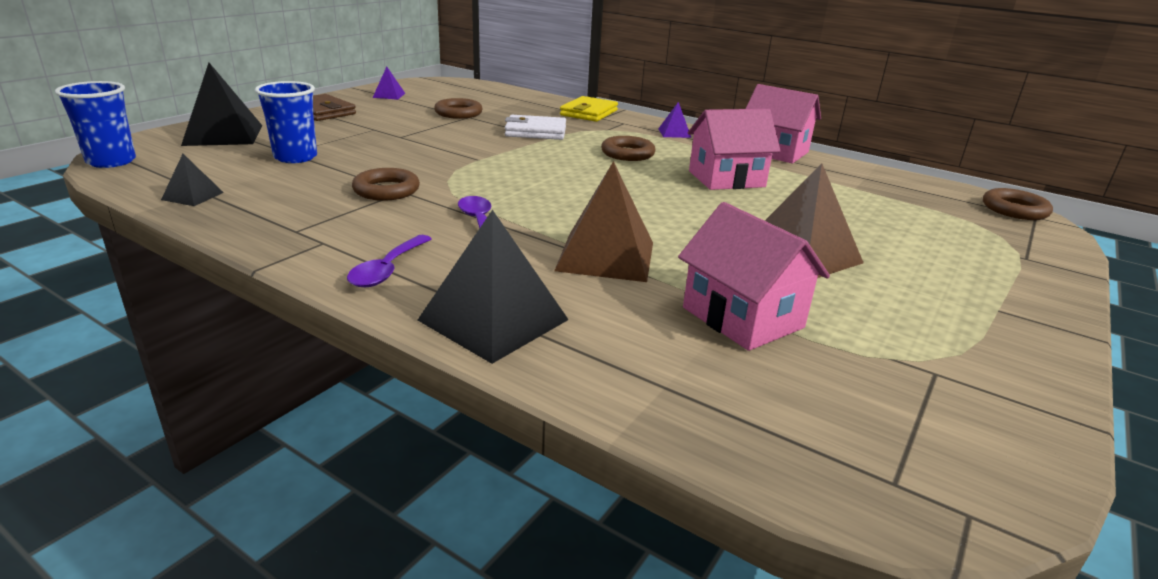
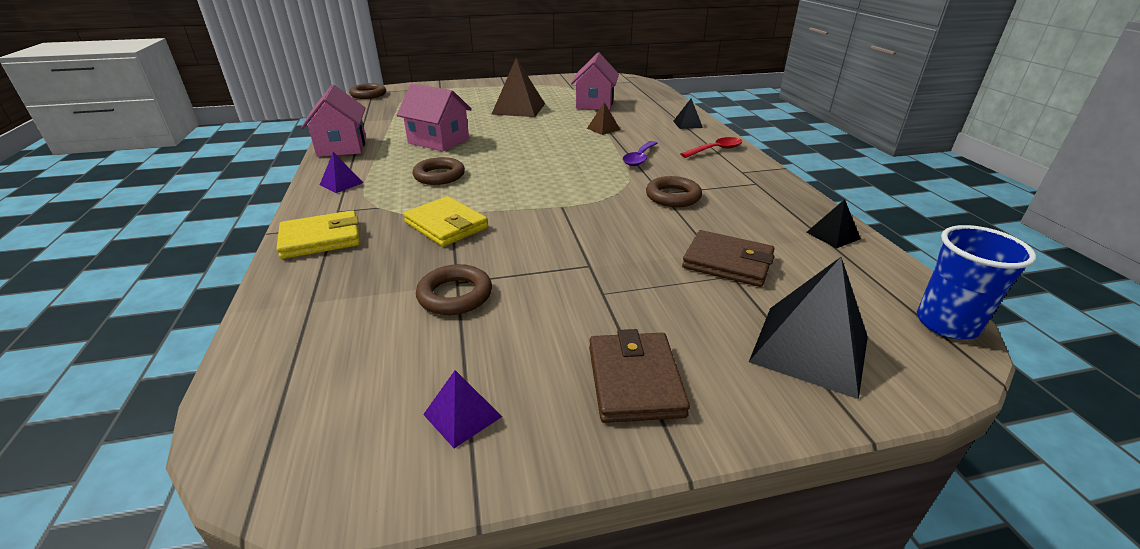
camera: 135 degrees left, 5 degrees up
blue cup [255,81,317,163] -> brown wallet [682,230,775,287]
purple spoon [347,235,432,287] -> red spoon [681,137,743,158]
black pyramid [418,210,569,364] -> black pyramid [673,98,703,129], size x0.50
white wallet [505,115,566,140] -> yellow wallet [403,196,488,247]
brown pyramid [554,161,653,282] -> brown pyramid [587,102,620,135], size x0.50

